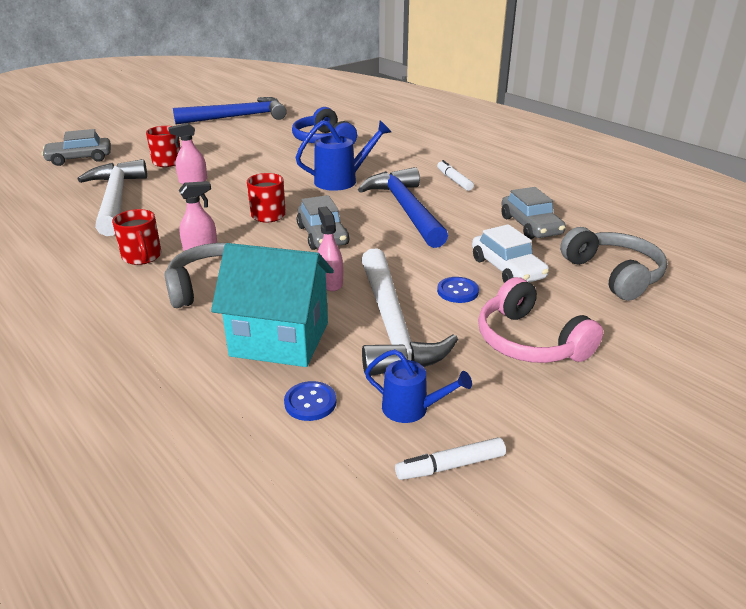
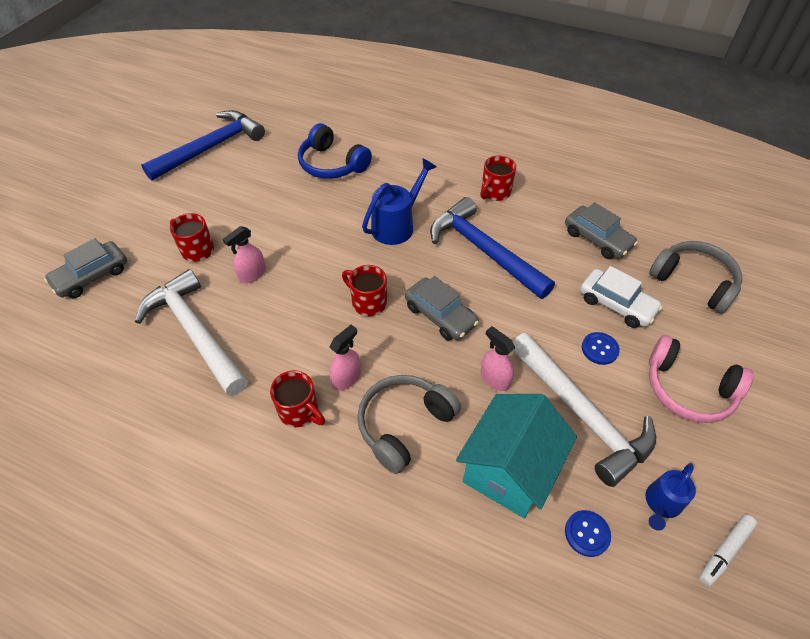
camera: 25 degrees left, 20 degrees up
turquoise house [211,243,334,367] -> turquoise house turned 45 degrees counterclockwise [456,394,577,518]
blue watering can [365,349,472,423] -> blue watering can turned 135 degrees clockwise [645,463,696,531]
white marker [437,160,474,191] -> red mug [480,156,516,201]

